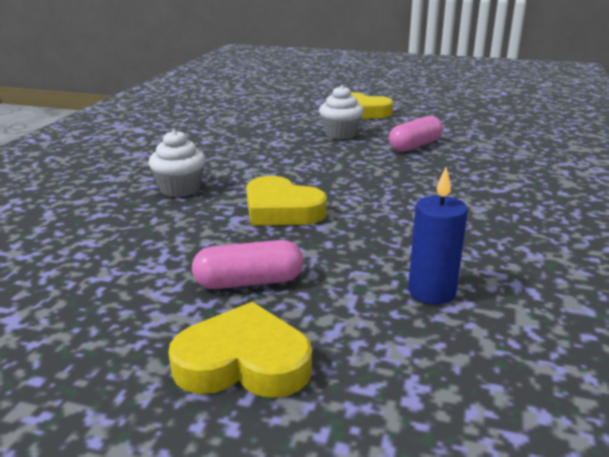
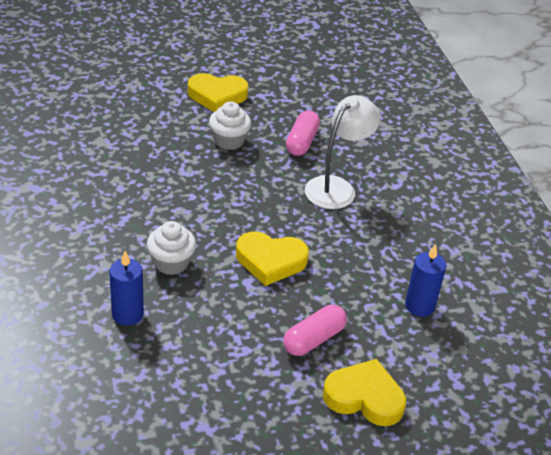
camera: 35 degrees left, 15 degrees up
yellow heart [169,302,312,398] -> yellow heart turned 45 degrees clockwise [323,359,406,426]
none -> blue candle [109,251,144,326]
none -> white lamp [305,95,381,209]

